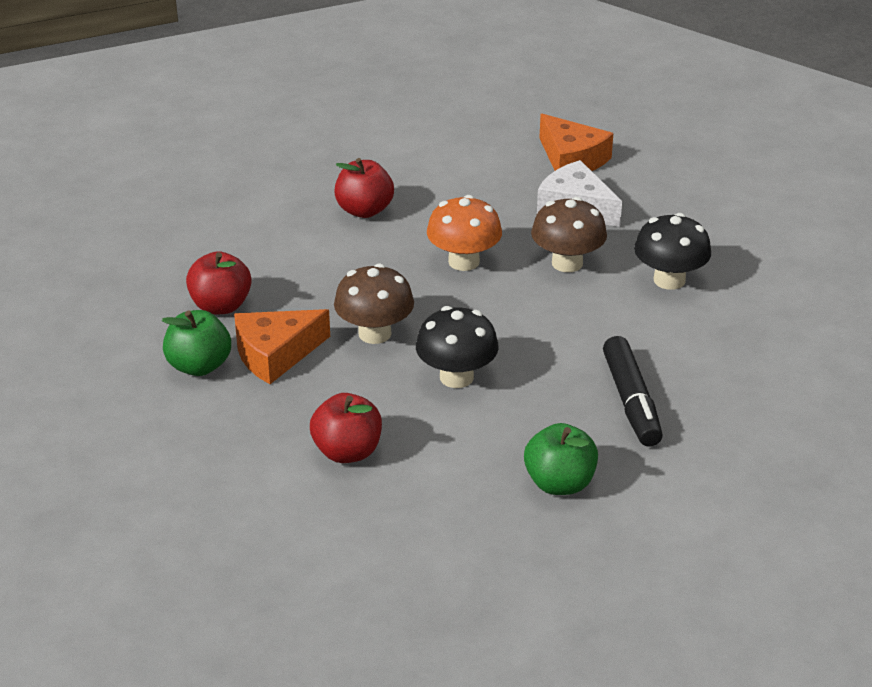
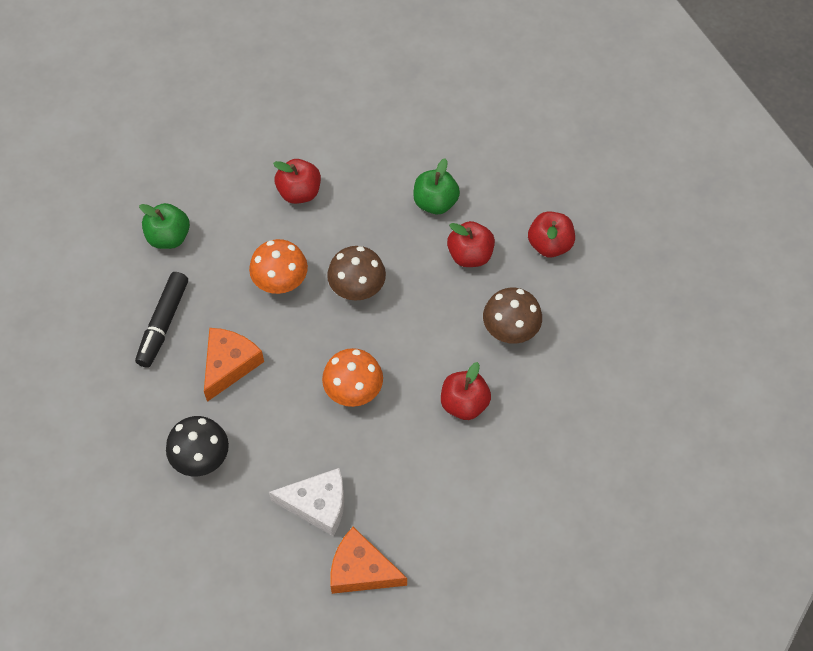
camera: 145 degrees right, 25 degrees up
orange cheese [234,309,330,384] -> orange cheese moved to [204,328,264,402]
black mushroom [416,306,499,388] -> orange mushroom [249,239,308,294]
brown mushroom [531,197,607,272] -> brown mushroom moved to [483,287,542,344]
black marker [603,336,663,447] -> black marker turned 120 degrees counterclockwise [135,272,188,368]
none -> red apple [528,211,575,257]

